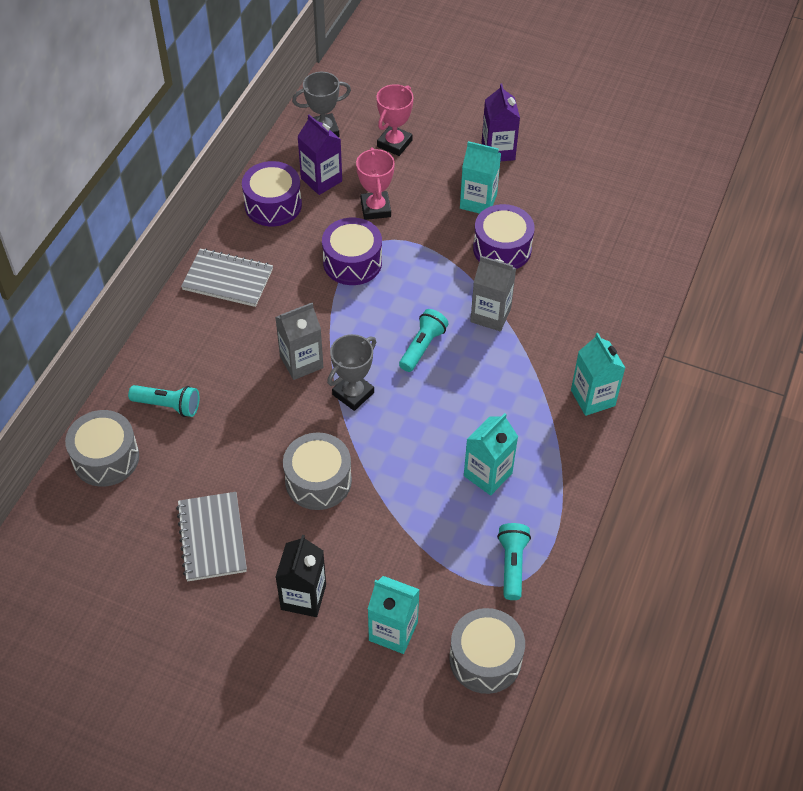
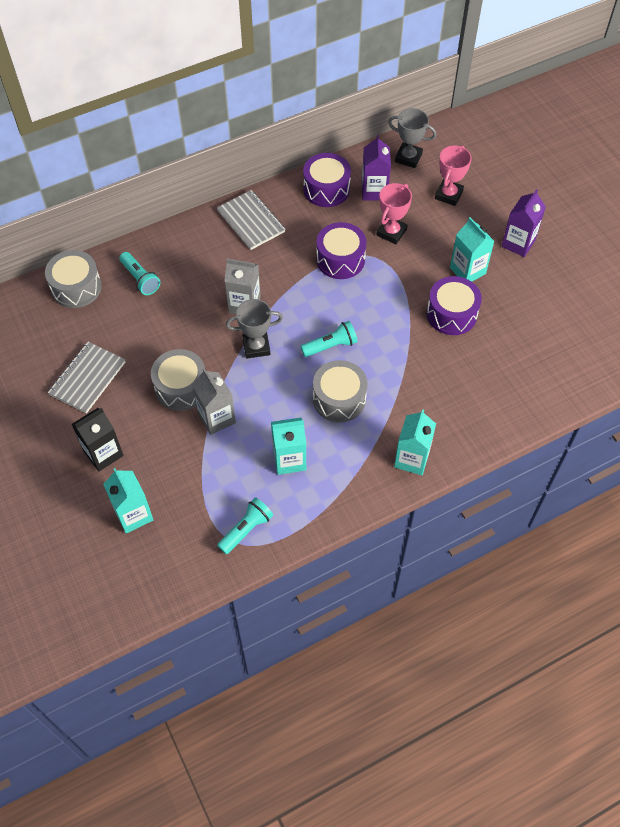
camera: 40 degrees right, 5 degrees up
pink trophy [377,84,413,156] -> pink trophy turned 45 degrees counterclockwise [435,145,472,206]
grey drum [449,608,525,694] -> grey drum moved to [313,360,368,422]
grey carton [470,256,516,331] -> grey carton moved to [192,368,236,435]

